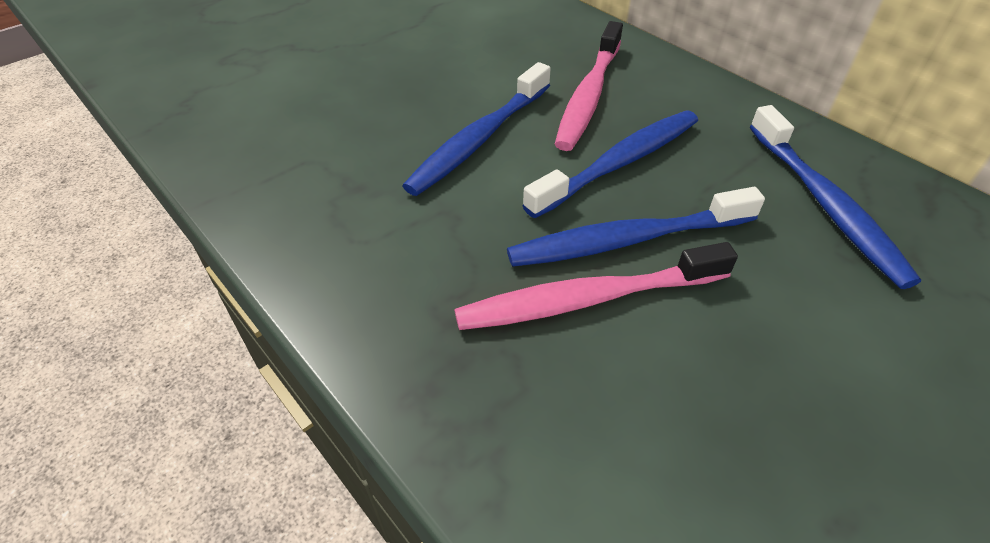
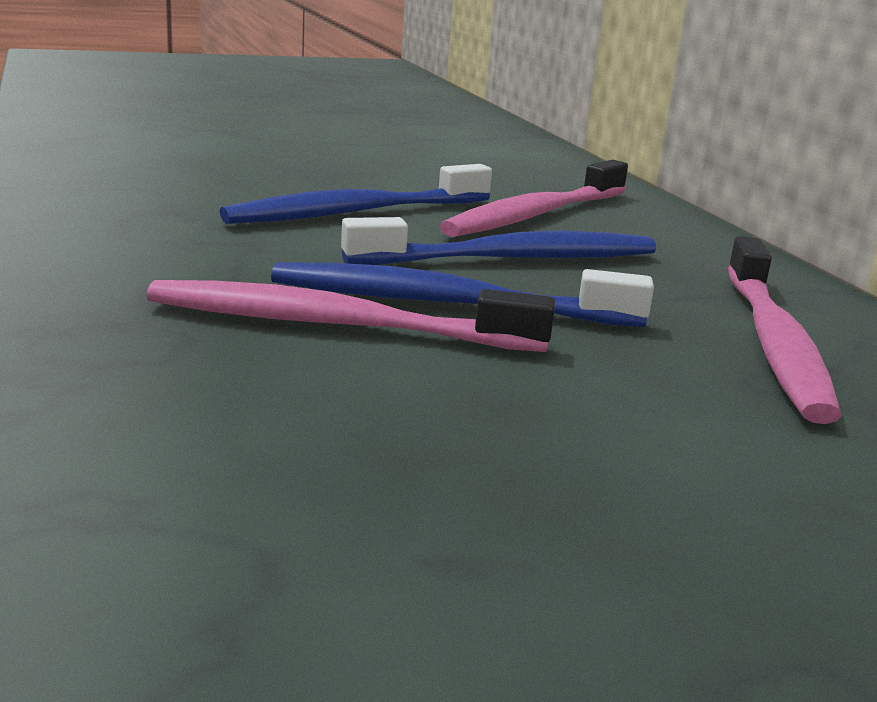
camera: 20 degrees right, 25 degrees down
blue toothbrush [750,105,921,289] -> pink toothbrush [728,236,842,424]

